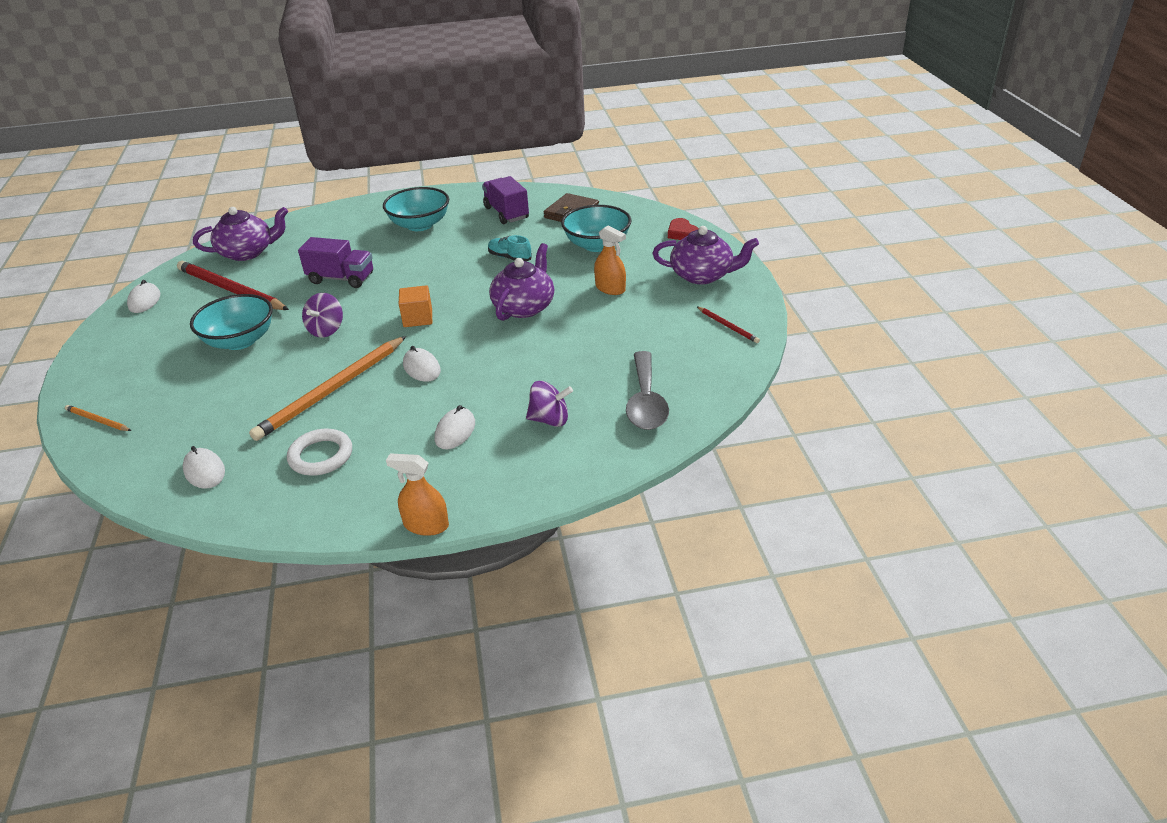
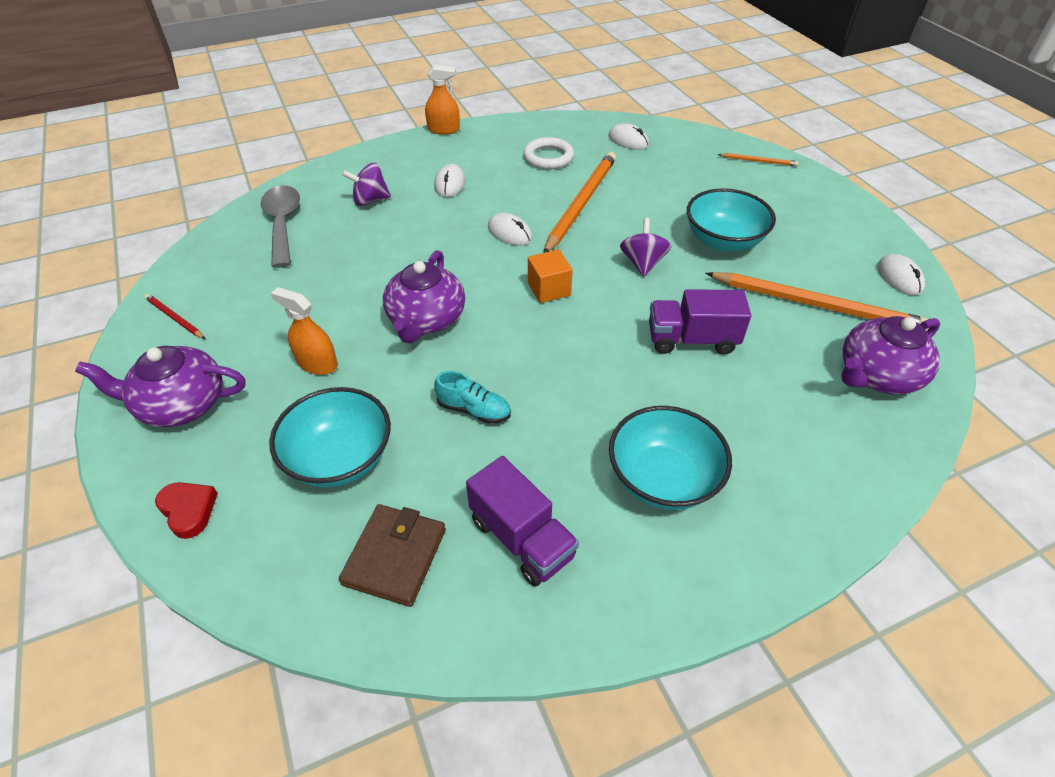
camera: 165 degrees right, 10 degrees up
red pencil [177,261,289,310] -> orange pencil [705,272,929,331]

